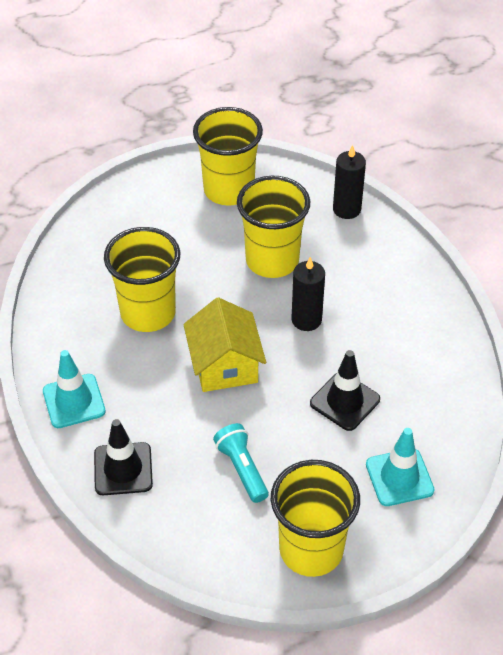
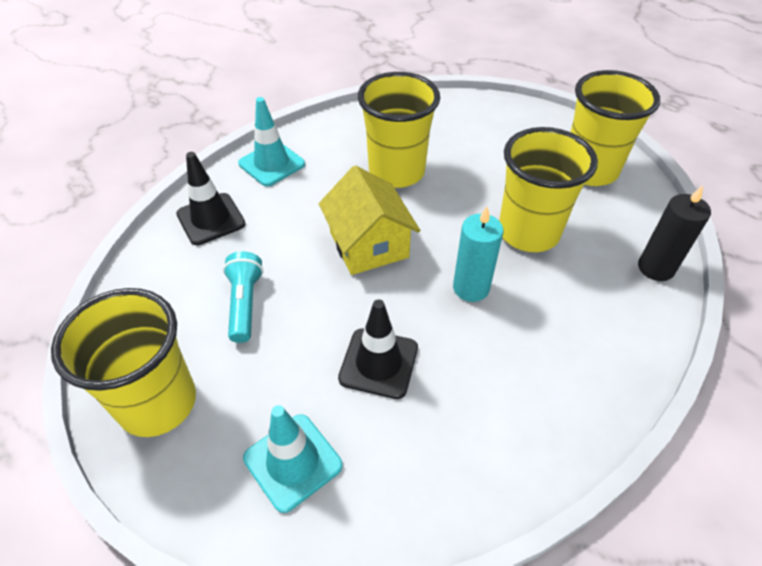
camera: 65 degrees right, 0 degrees up
yellow house [183,297,266,392] -> yellow house turned 75 degrees counterclockwise [319,165,420,275]
turquoise flashlight [213,423,269,503] -> turquoise flashlight turned 45 degrees counterclockwise [223,251,263,343]
black candle [292,257,325,331] -> turquoise candle [453,206,503,302]

